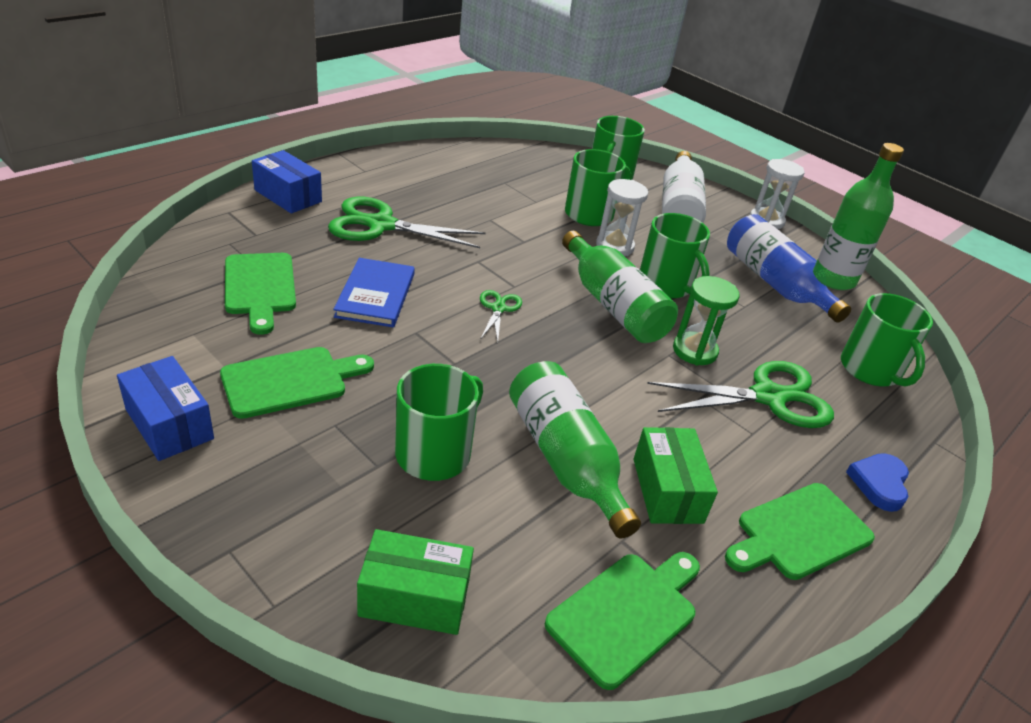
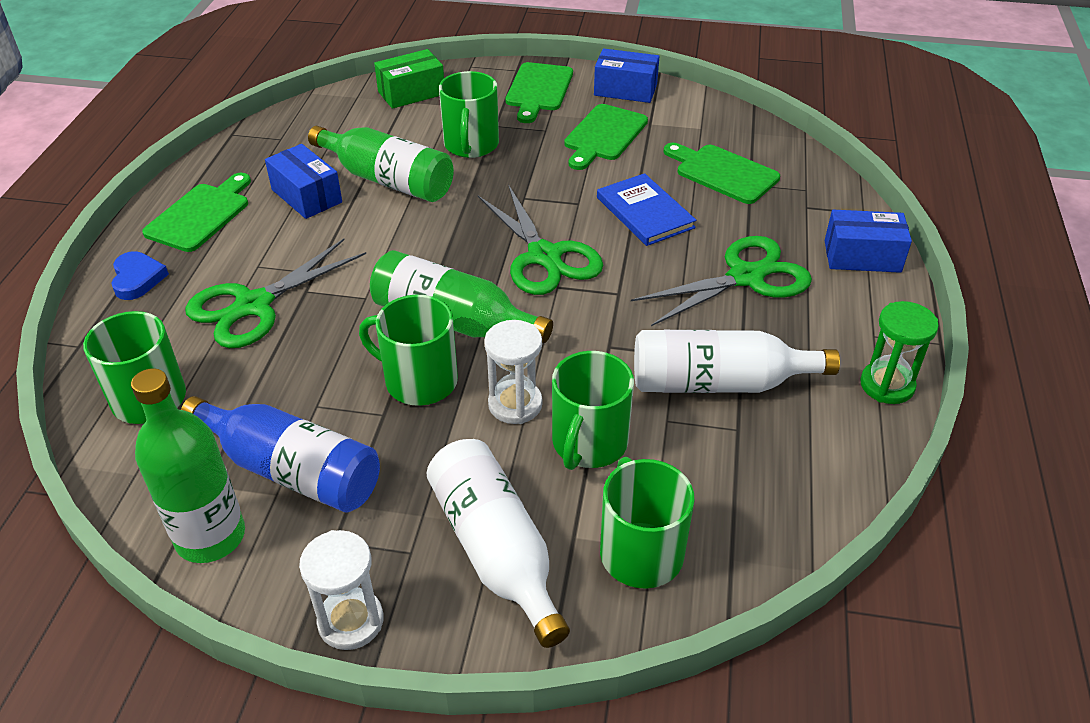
camera: 150 degrees right, 5 degrees up
green scissors [480,290,522,342] -> green scissors [478,184,603,295], size x2.05
green cutting board [545,552,700,690] -> green cutting board moved to [506,62,573,123]
green box [634,427,718,524] -> blue box [265,144,342,219]
green hourglass [673,276,739,366] -> green hourglass moved to [860,301,939,404]
none -> white bottle [634,330,840,393]

